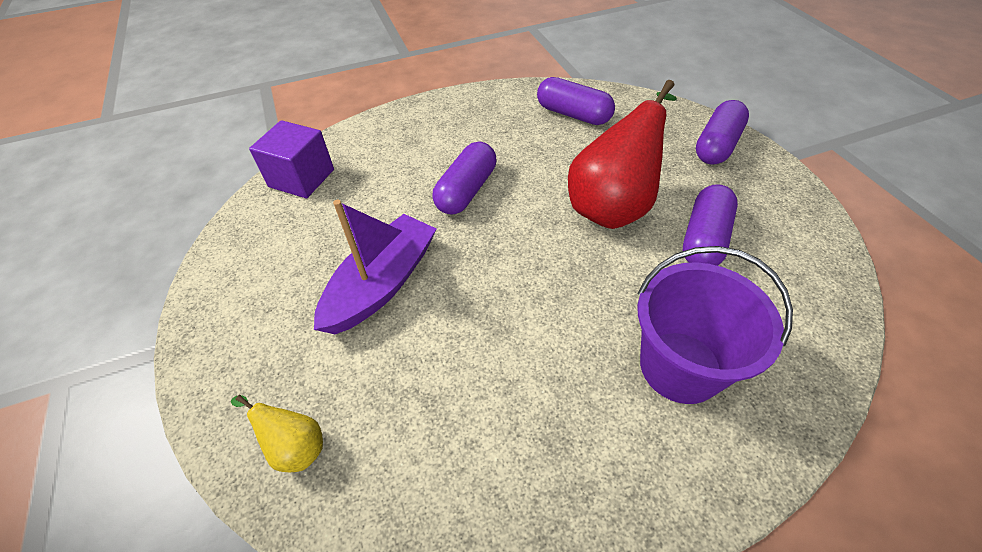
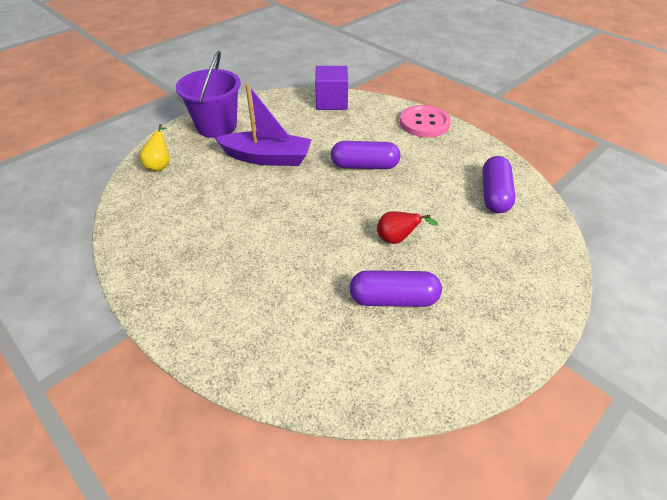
camera: 65 degrees right, 5 degrees down
red pear [568,80,677,229] -> red pear [377,211,438,244], size x0.46
purple bucket [637,246,793,404] -> purple bucket moved to [176,51,241,138]
purple capsule [696,100,749,165] -> none
none -> pink button [400,105,451,137]

